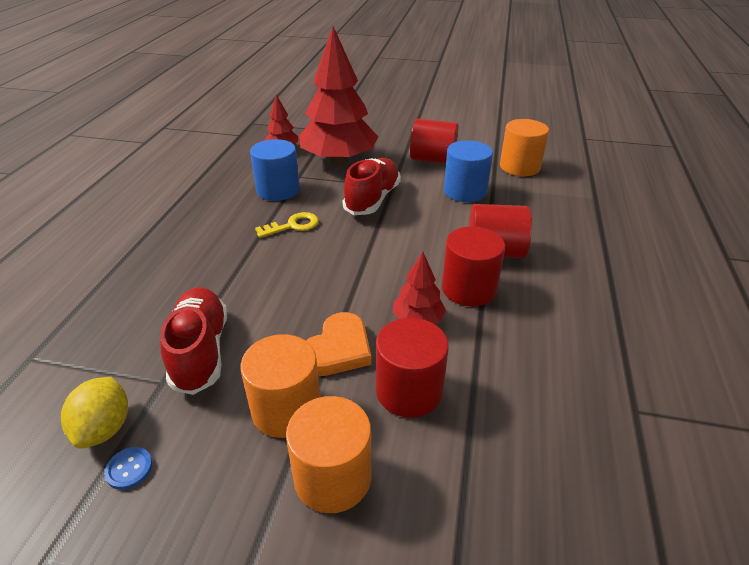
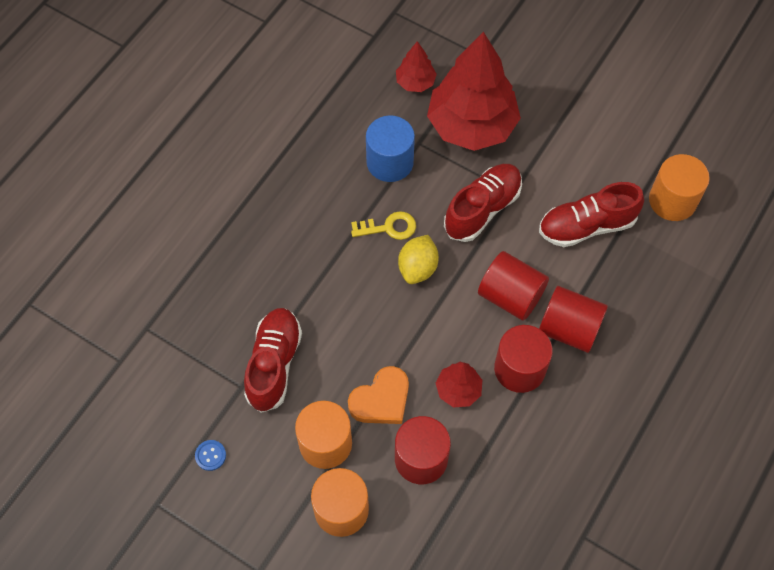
camera: 20 degrees right, 25 degrees up
yellow lemon [61,377,128,449] -> yellow lemon moved to [398,235,439,284]
red cylinder [410,119,458,163] -> red cylinder moved to [478,251,549,321]
blue cylinder [444,140,493,202] -> red shoe [539,182,644,247]

